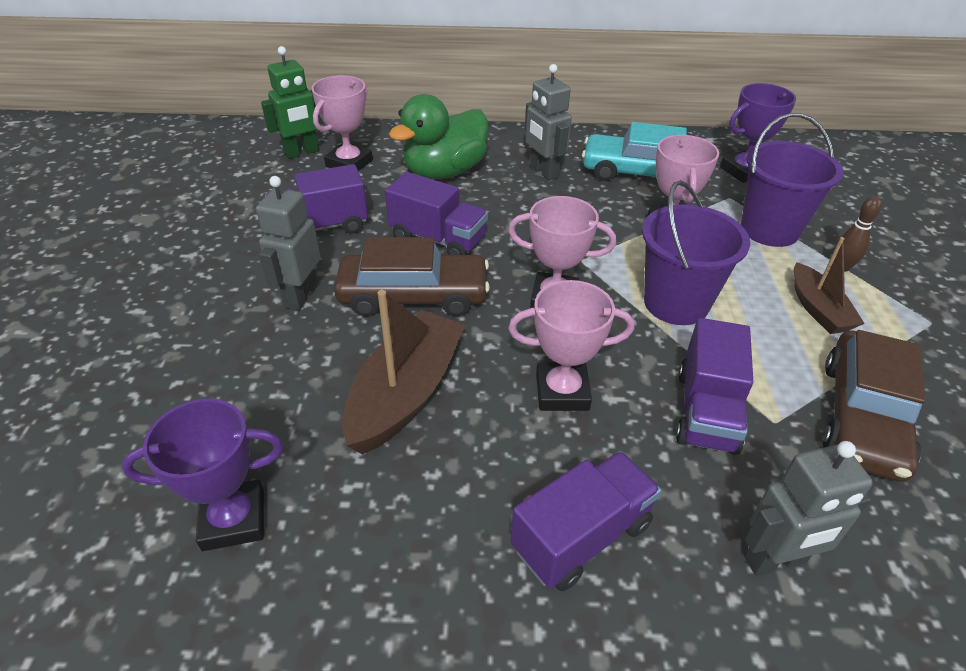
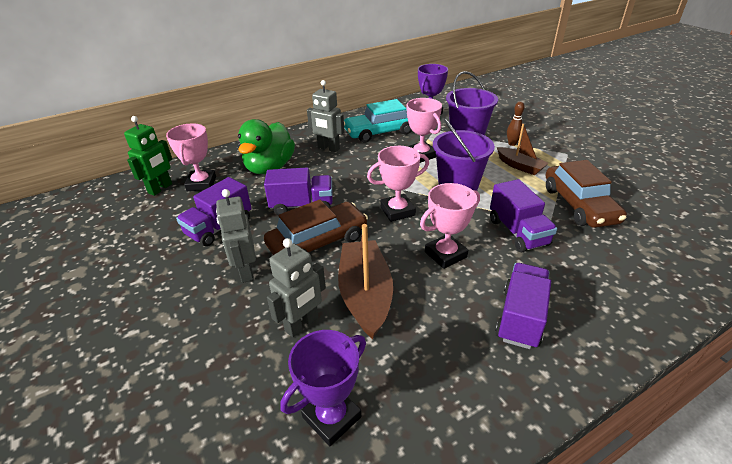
camera: 30 degrees left, 5 degrees down
grey robot [744,441,873,576] -> grey robot moved to [267,238,326,337]

